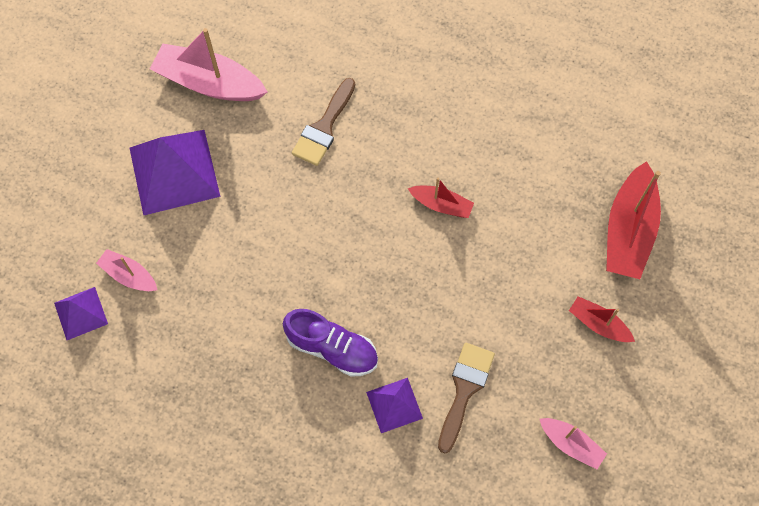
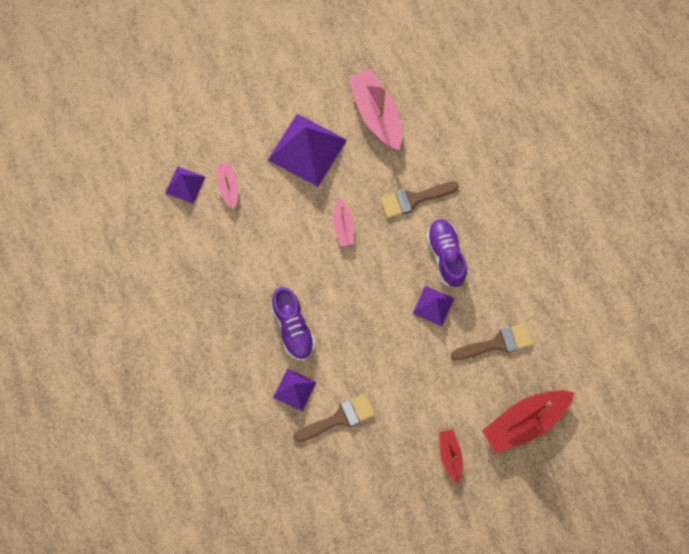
camera: 45 degrees right, 5 degrees up
red boat [408,178,474,218] -> purple pyramid [413,286,455,326]
pink boat [540,418,607,469] -> pink boat moved to [333,198,354,246]
none -> purple shoe [426,219,467,288]
none -> brown brush [451,323,533,360]

